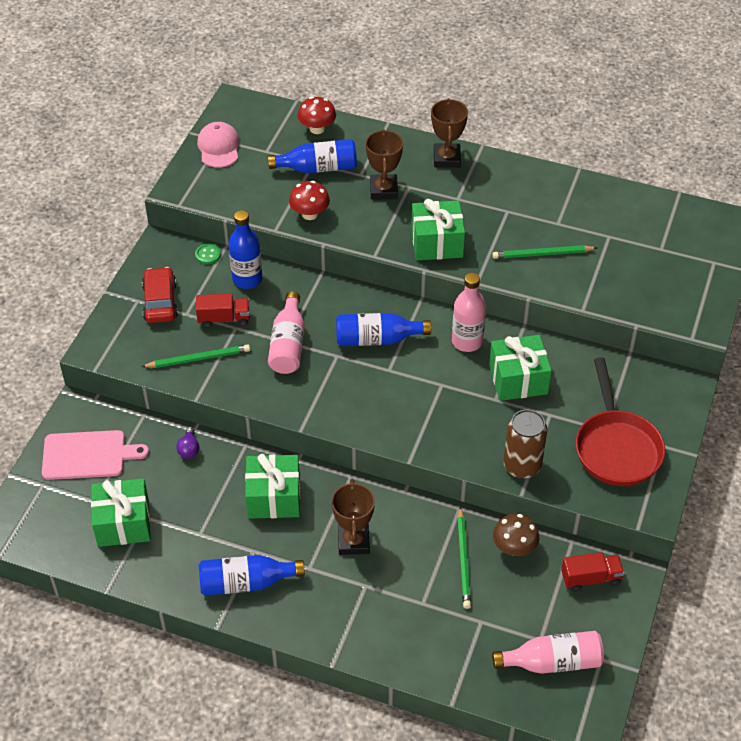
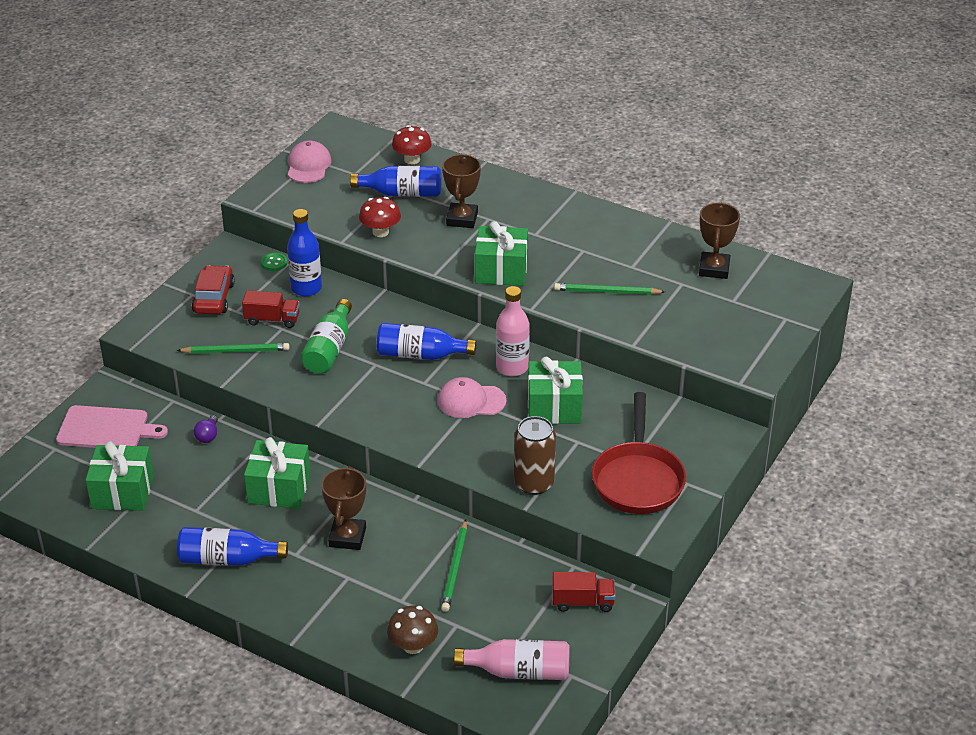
camera: 10 degrees right, 10 degrees down
pink bottle [268,291,305,374] -> green bottle [301,299,352,374]
brown trophy [431,98,468,168] -> brown trophy moved to [699,203,740,279]
brown mushroom [493,514,539,556] -> brown mushroom moved to [387,606,438,654]
none -> pink cap [438,377,506,418]

